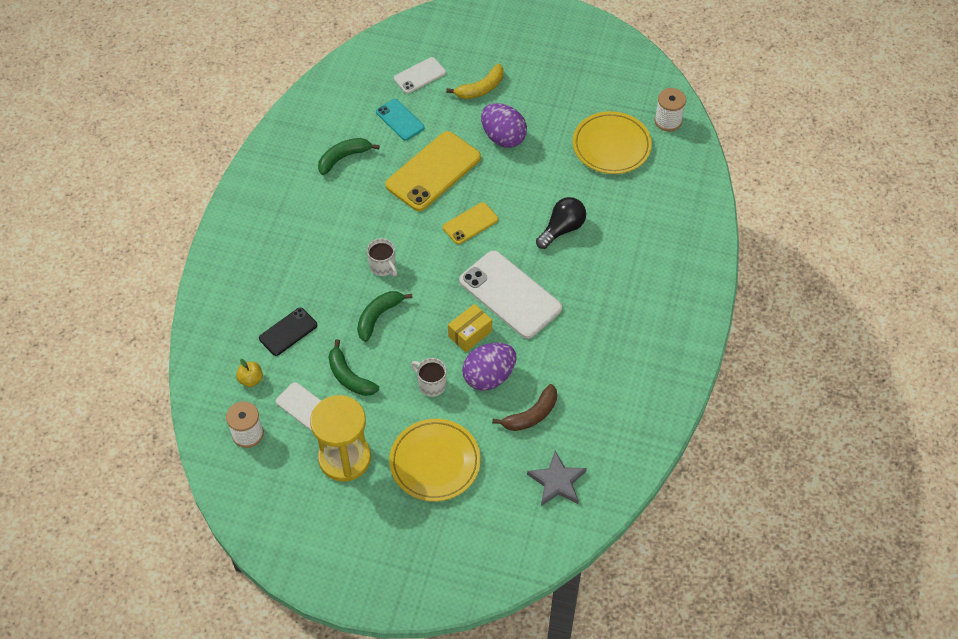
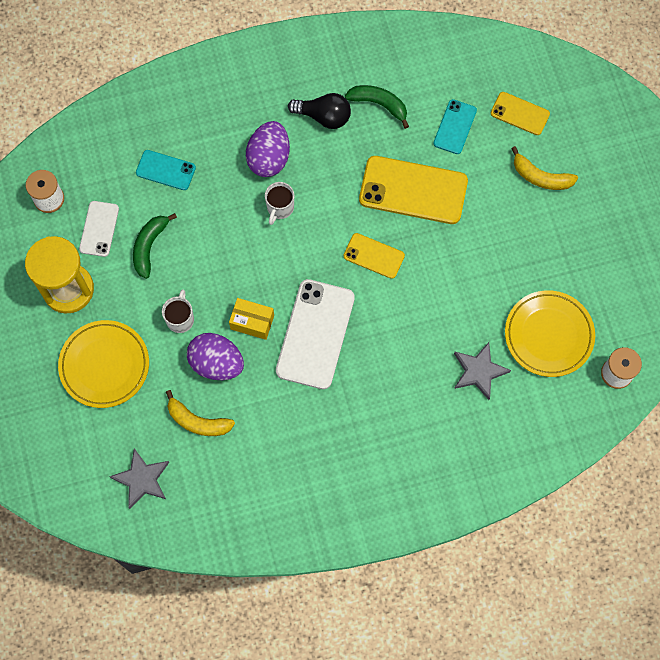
camera: 60 degrees right, 15 degrees up
yellow apple [236,359,263,387] -> none
black phone [259,308,317,356] -> turquoise phone [136,150,196,190]
green banana [357,291,412,342] -> none
white phone [394,57,446,94] -> yellow phone [491,92,550,135]
purple egg [481,103,527,148] -> purple egg moved to [246,121,290,177]
brown banana [492,384,557,431] -> yellow banana [166,390,235,436]
black light bulb [536,197,586,249] -> black light bulb moved to [288,93,351,129]
none -> grey star [454,342,511,400]

